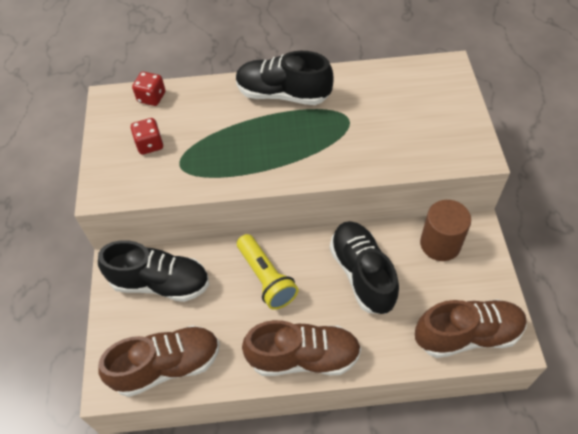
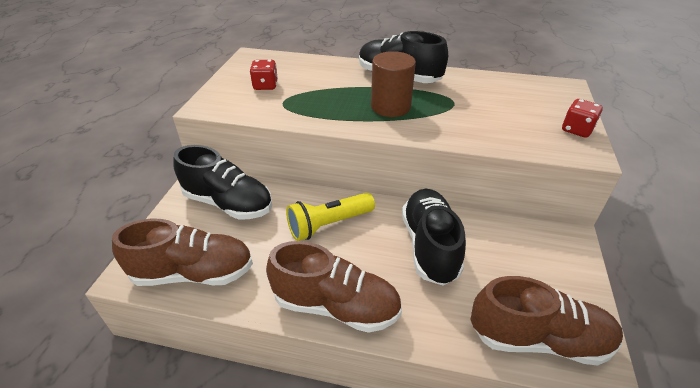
camera: 15 degrees right, 15 degrees down
red dice [132,72,165,106] -> red dice moved to [562,99,603,137]
yellow flashlight [237,234,298,310] -> yellow flashlight turned 75 degrees clockwise [286,193,375,241]
brown cylinder [420,200,471,261] -> brown cylinder moved to [371,51,416,117]

